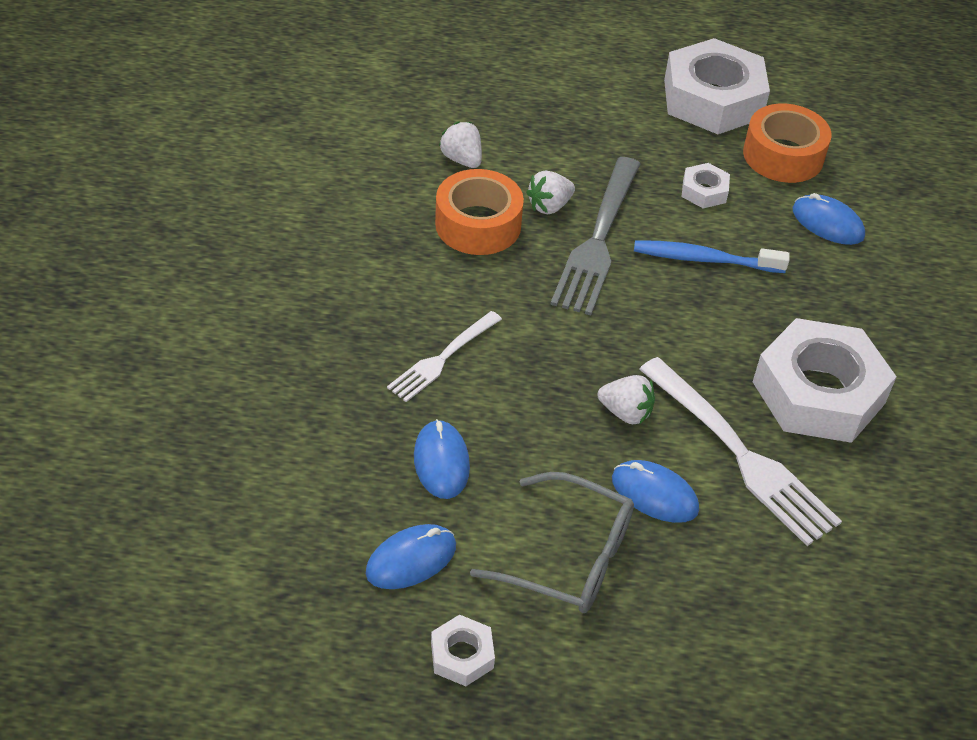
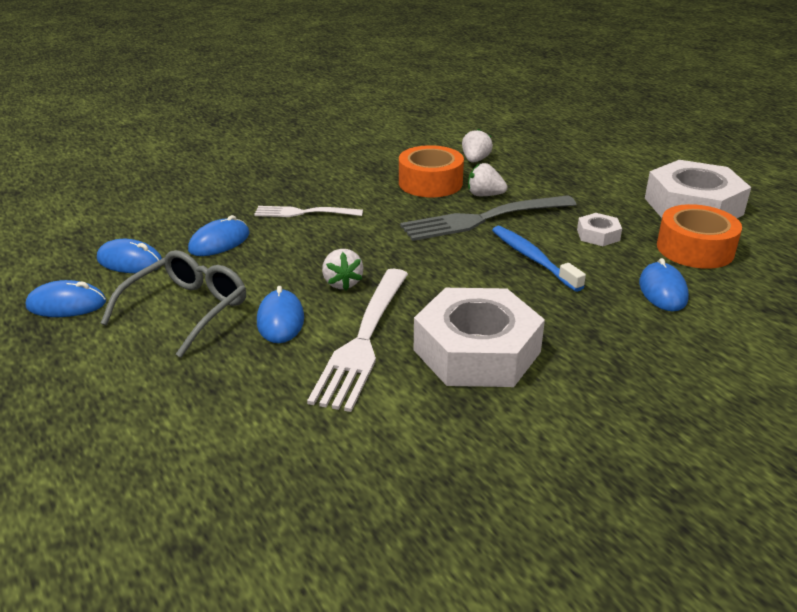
camera: 55 degrees right, 15 degrees down
white nut [431,615,495,686] -> blue mouse [26,280,106,317]
grey glasses [470,472,634,613] -> grey glasses turned 135 degrees counterclockwise [101,250,246,358]

